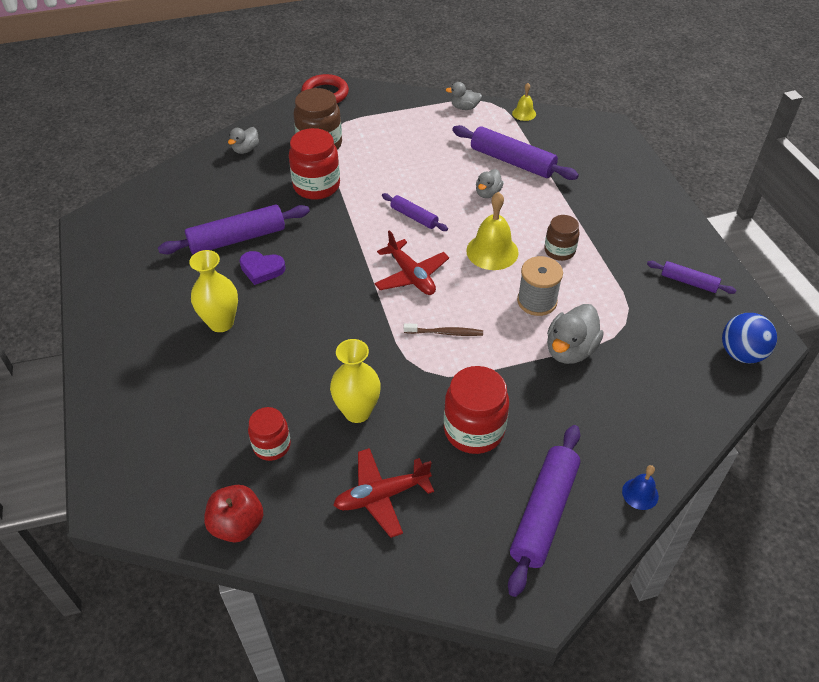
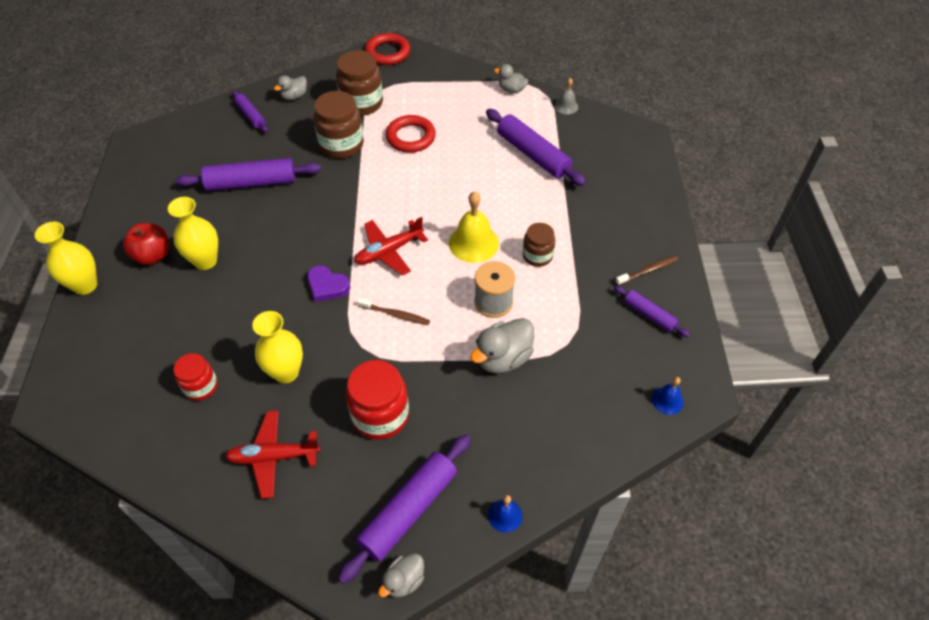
camera: 15 degrees right, 5 degrees up
red apple [204,485,263,543] -> red apple moved to [123,223,169,265]
purple heart [239,251,286,285] -> purple heart moved to [307,265,350,302]
red jar [289,128,340,200] -> brown jar [313,91,364,158]
red plane [374,230,449,295] -> red plane turned 75 degrees clockwise [354,217,428,276]
purple rolling pin [382,193,448,231] -> purple rolling pin moved to [232,90,268,133]
grey duck [476,169,503,198] -> grey duck moved to [378,553,424,597]
yellow bell [512,83,536,121] -> grey bell [555,78,578,115]
blue ball [722,313,777,363] -> blue bell [652,377,683,415]
none -> yellow vase [35,222,97,295]
none -> red ring [386,115,436,153]
none -> brown toothbrush [615,255,678,286]

